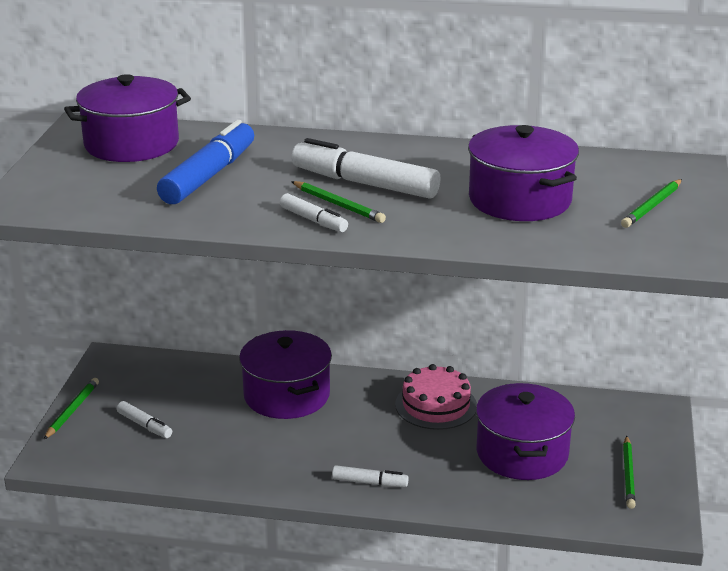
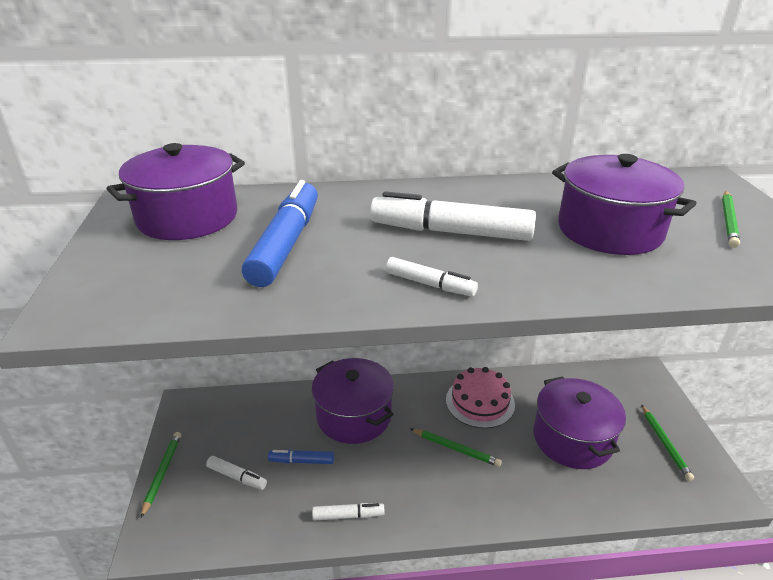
camera: 15 degrees left, 5 degrees up
green pencil [291,181,386,223] -> green pencil moved to [411,429,502,467]
white marker [332,465,409,487] -> white marker moved to [312,503,385,520]
none -> blue marker [268,450,334,464]

